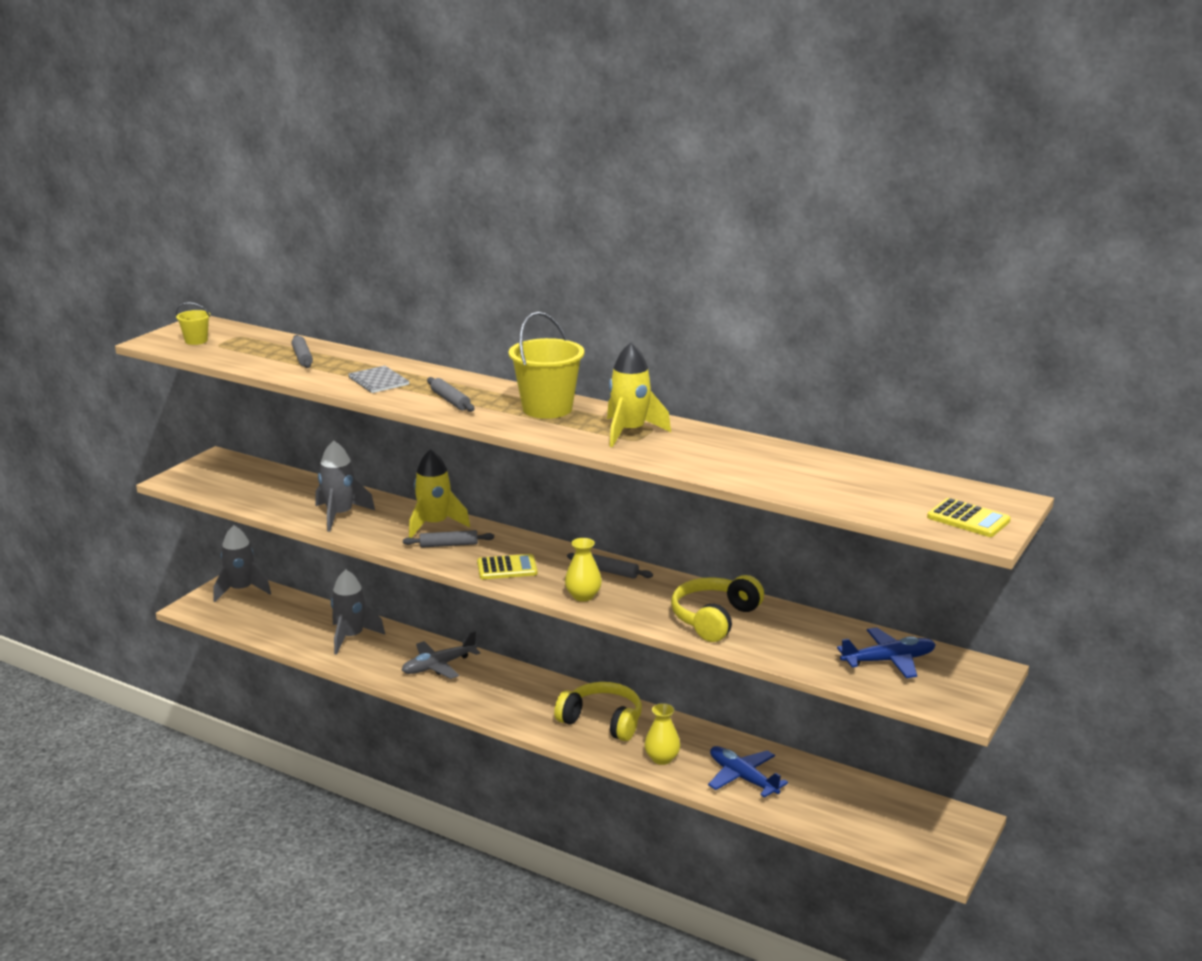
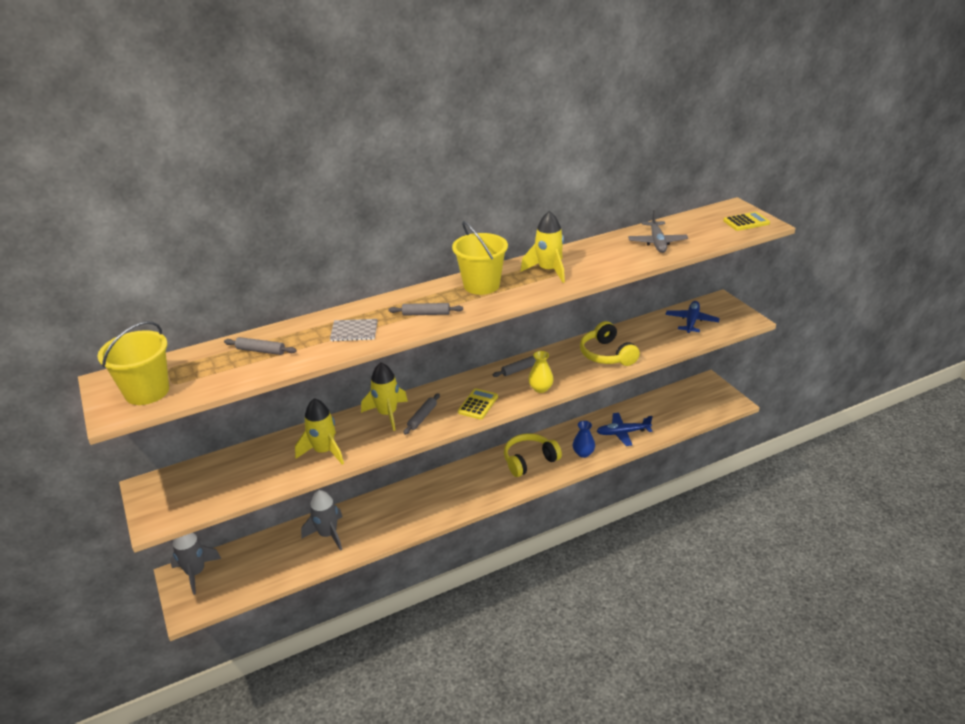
camera: 55 degrees left, 10 degrees up
yellow bucket [176,302,210,345] -> yellow bucket [98,321,169,405], size x2.02
grey rocket [316,440,375,532] -> yellow rocket [295,398,344,465]
grey plane [402,631,481,679] -> grey plane moved to [628,210,688,253]
yellow vase [644,703,680,765] -> blue vase [573,421,595,458]

